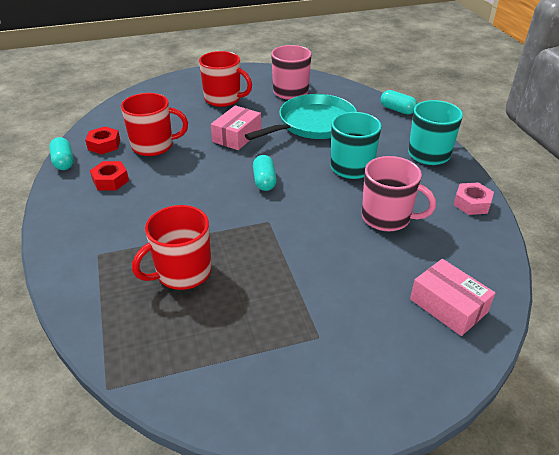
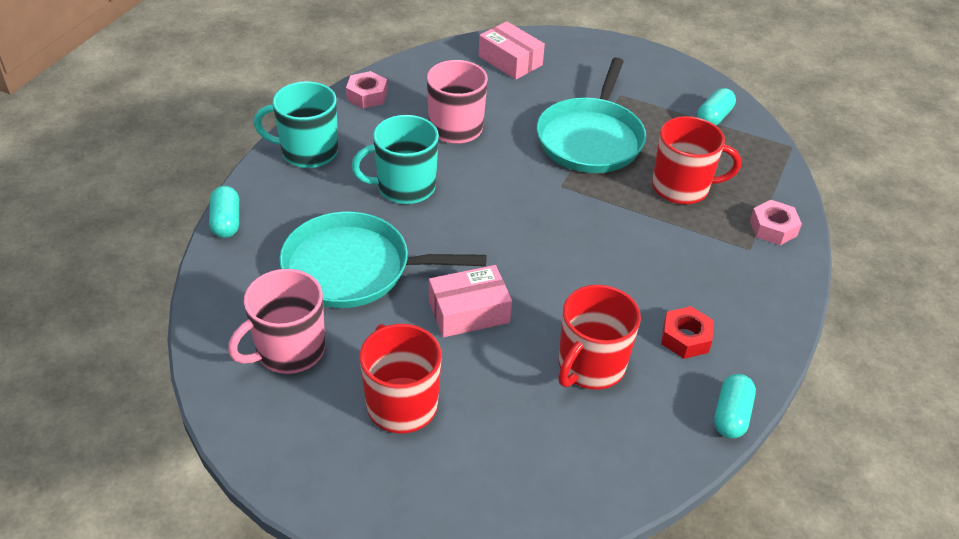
camera: 140 degrees left, 5 degrees up
red nut [85,127,120,154] -> none
red mug [121,93,188,156] -> red mug turned 90 degrees counterclockwise [558,285,641,390]
turquoise capsule [253,155,277,191] -> turquoise capsule moved to [697,88,736,126]
pink box [410,259,495,336] -> pink box turned 45 degrees counterclockwise [479,21,545,80]
none -> turquoise pan [537,57,646,173]
none -> pink nut [750,200,802,245]

